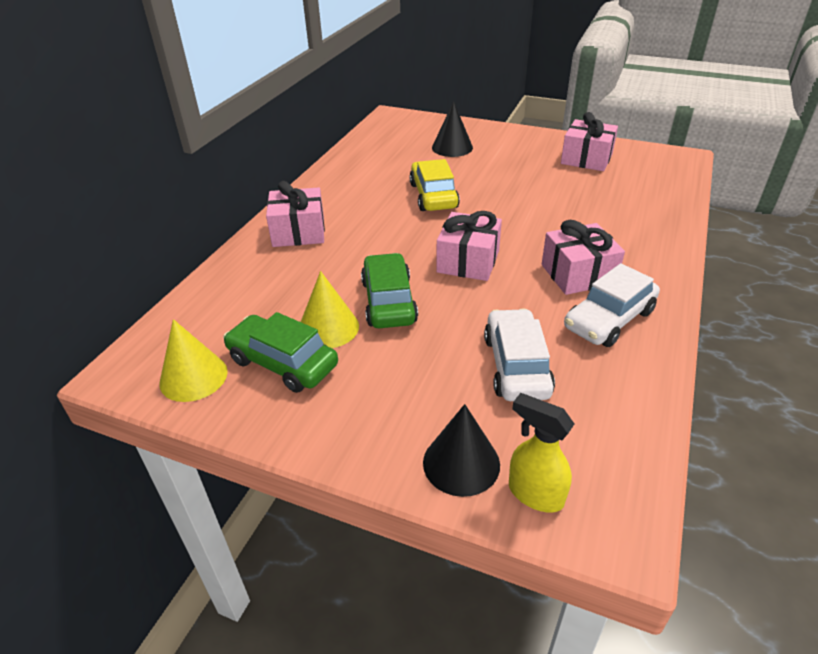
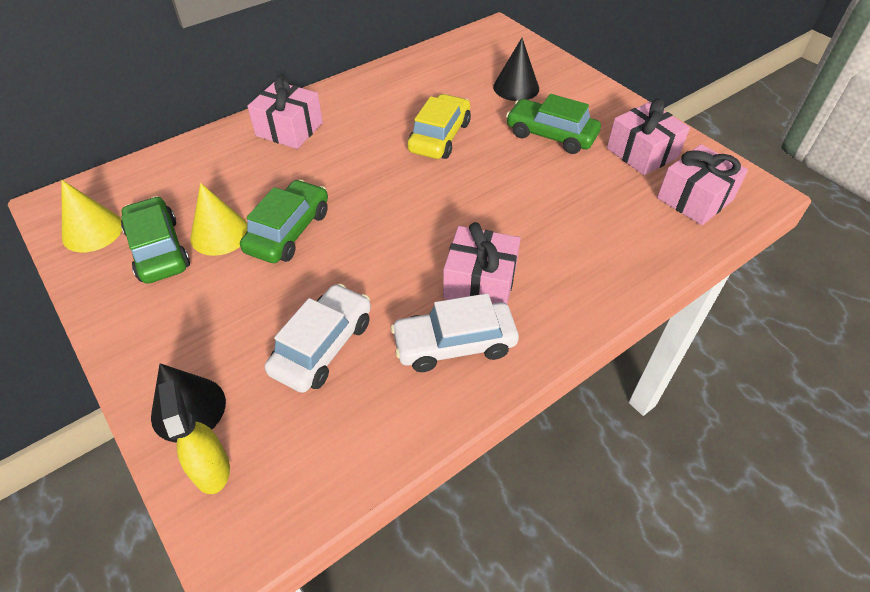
camera: 30 degrees right, 10 degrees up
pink gift [436,211,502,281] -> pink gift moved to [657,144,748,225]
none -> green car [506,94,601,154]

